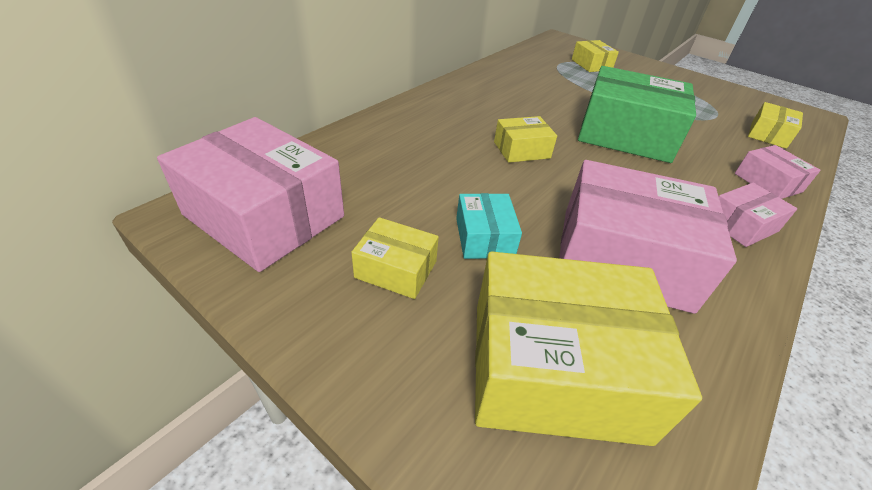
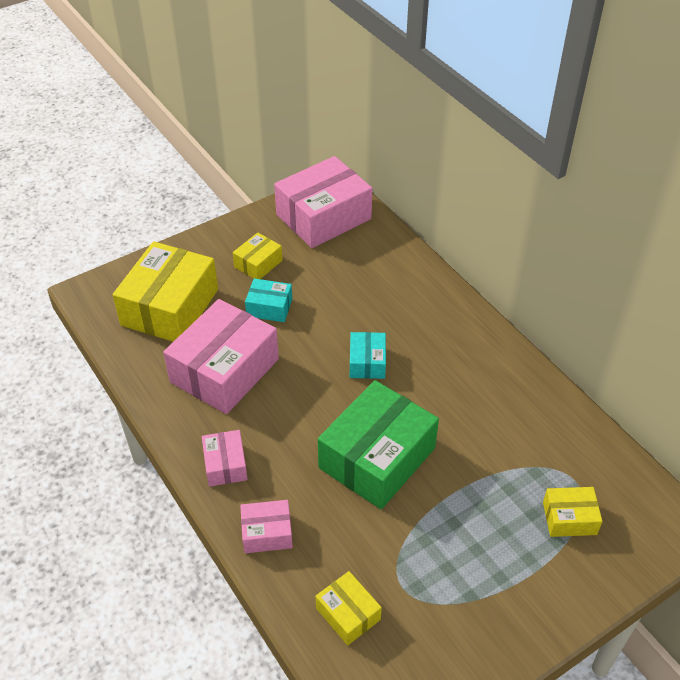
camera: 110 degrees right, 5 degrees up
yellow box [494,116,557,163] -> turquoise box [350,332,386,379]

